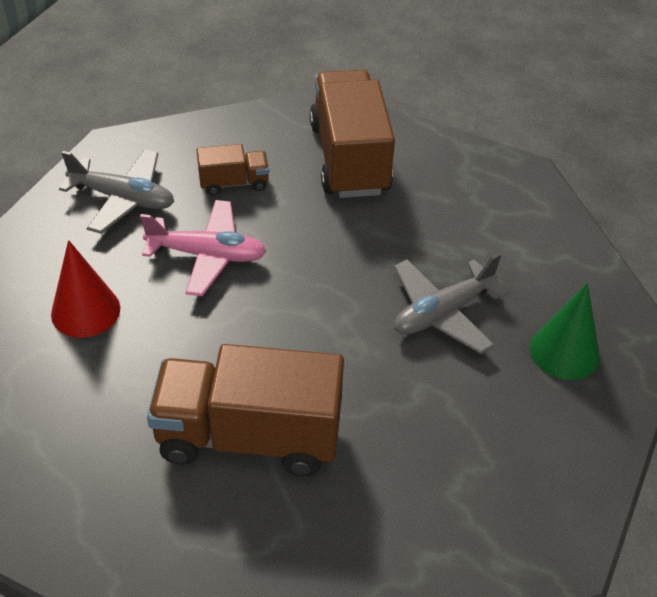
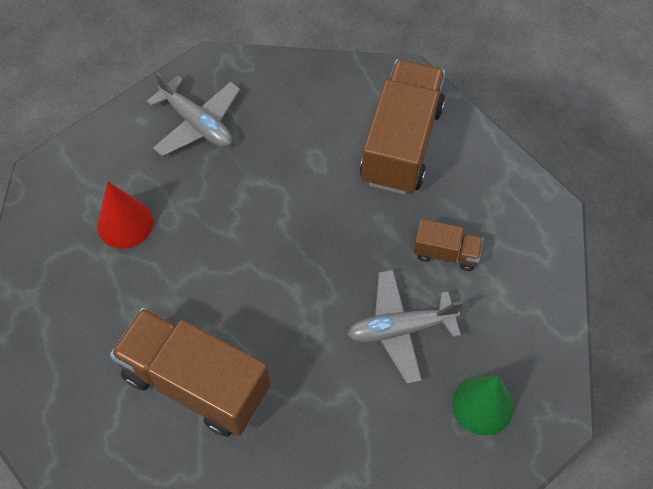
camera: 25 degrees right, 15 degrees up
pink plane [140,200,267,296] -> none
brown truck [197,144,269,195] -> brown truck moved to [413,219,483,271]

